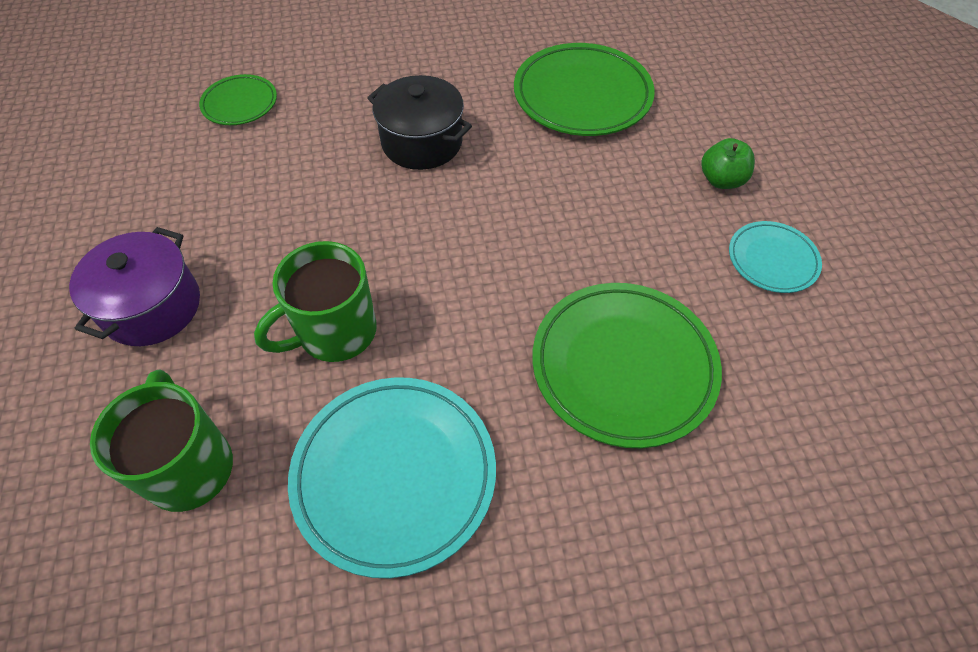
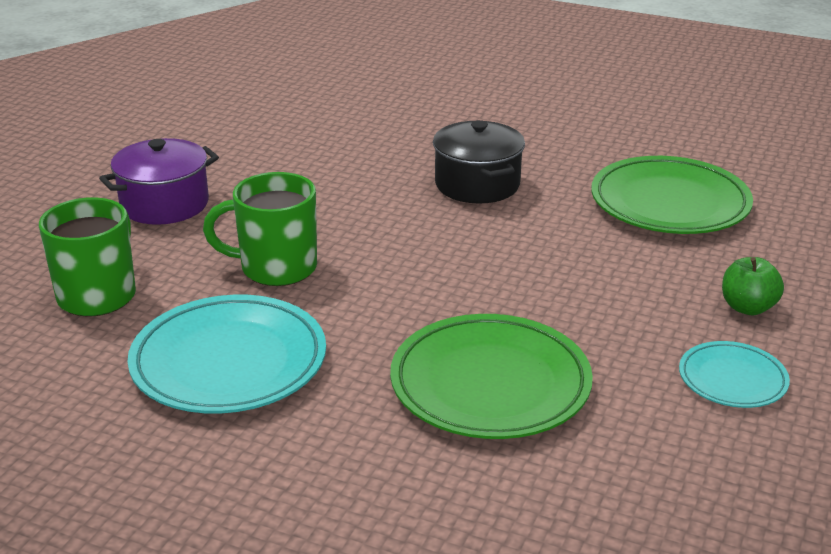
camera: 35 degrees right, 25 degrees down
green plate [199,74,277,125] -> none

